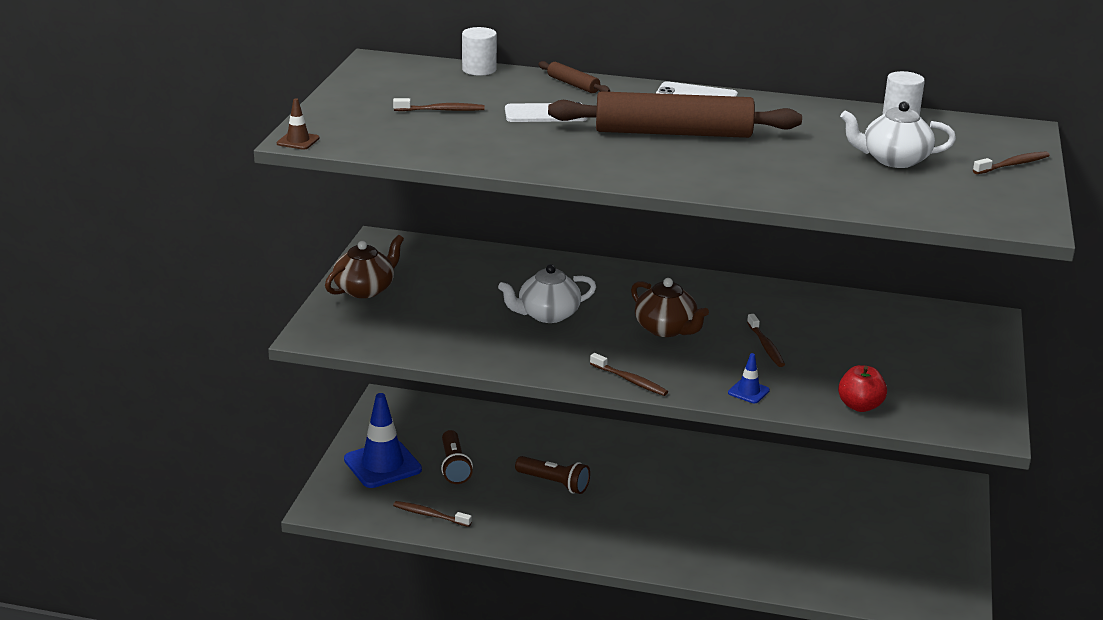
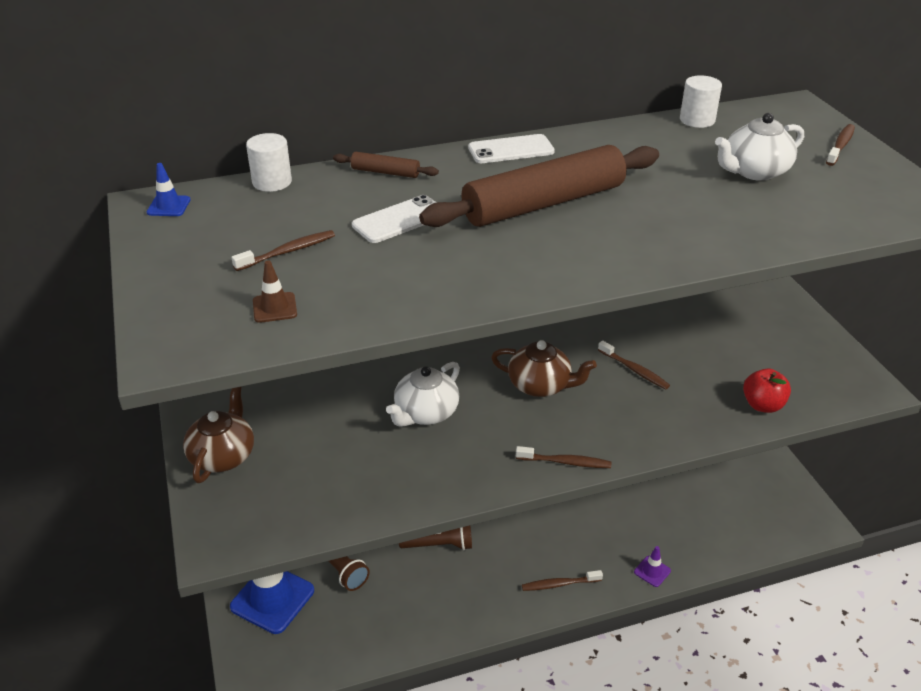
camera: 30 degrees left, 10 degrees up
brown traffic cone [277,98,320,150] -> brown traffic cone moved to [253,261,297,323]
brown toothbrush [393,501,472,527] -> brown toothbrush moved to [522,570,603,591]
blue traffic cone [728,353,770,403] -> blue traffic cone moved to [147,163,191,216]
none -> purple traffic cone [634,546,671,587]

